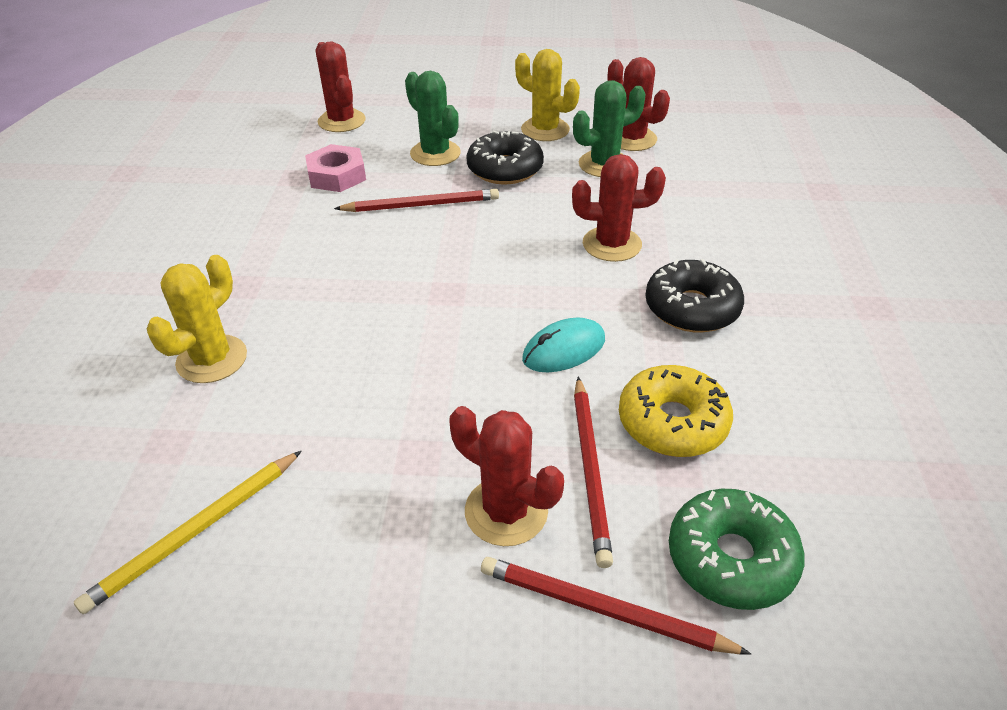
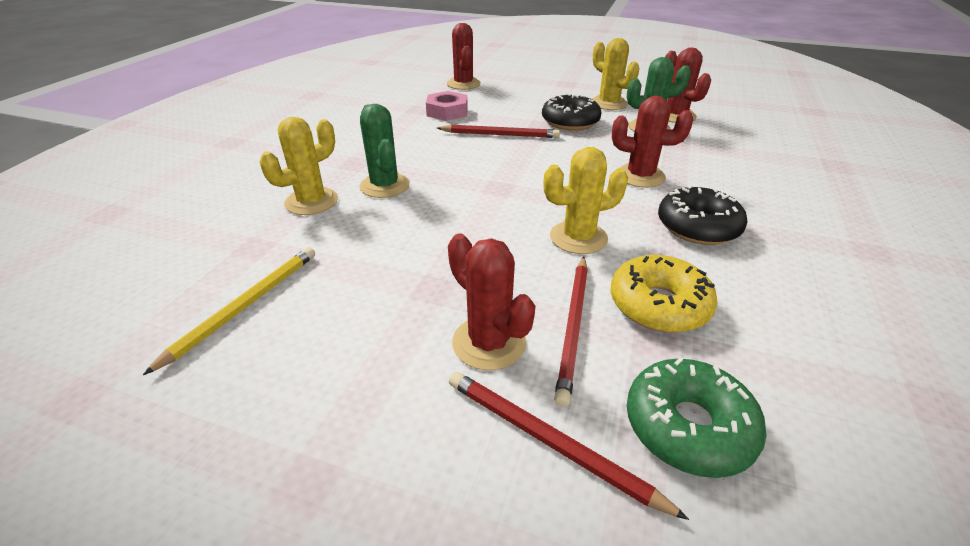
camera: 15 degrees right, 5 degrees down
yellow pencil [74,451,302,614] -> yellow pencil turned 150 degrees clockwise [143,247,315,375]
green cactus [405,71,461,166] -> green cactus moved to [359,104,410,198]
turquoise mouse [522,318,605,372] -> yellow cactus [543,147,628,254]

